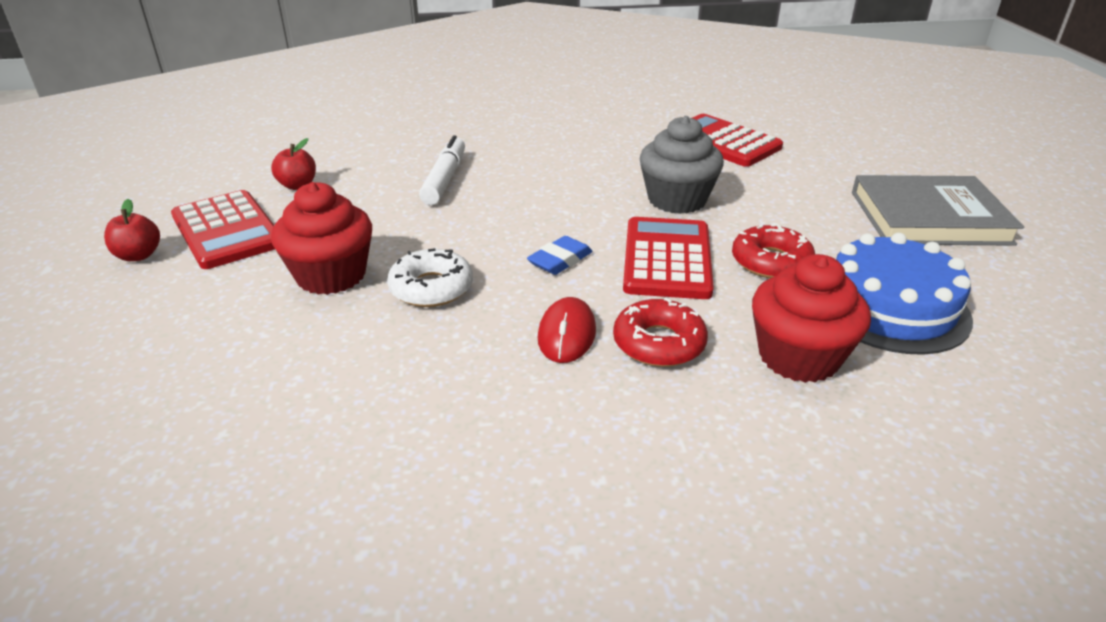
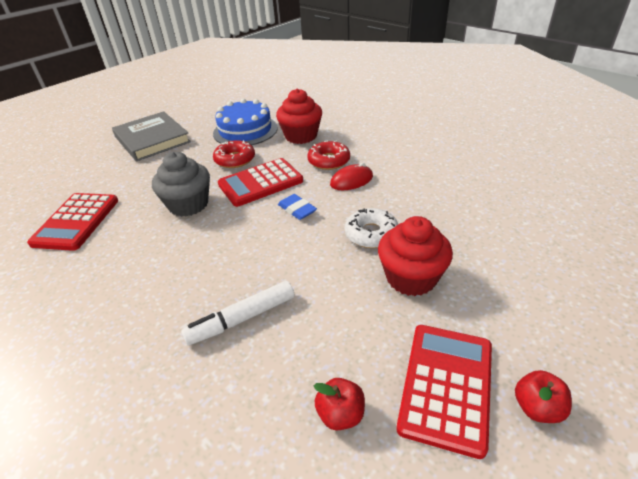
camera: 125 degrees left, 5 degrees up
blue eraser [527,236,592,275] -> blue eraser turned 45 degrees clockwise [278,194,317,220]

